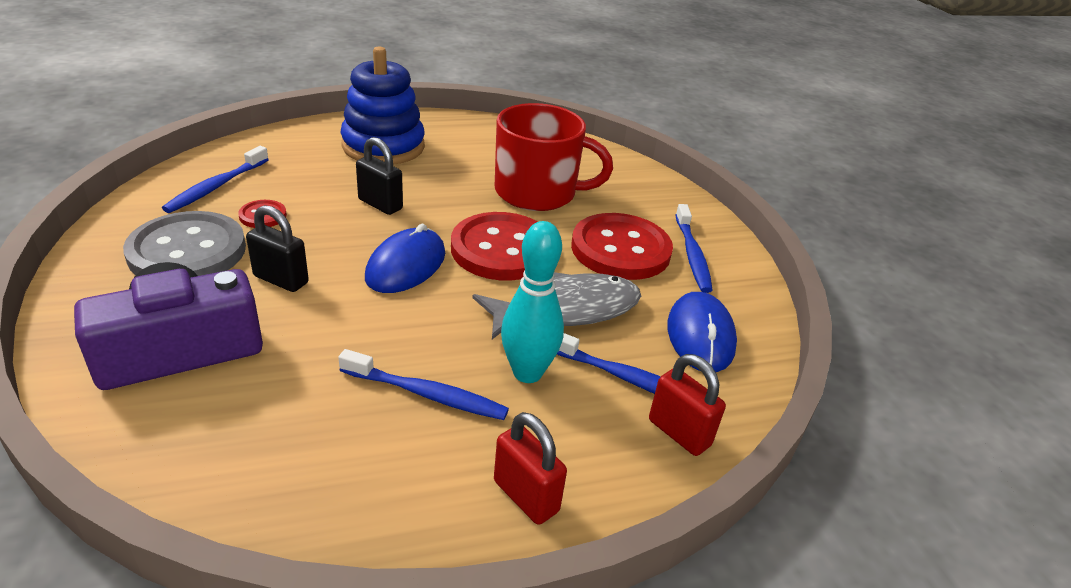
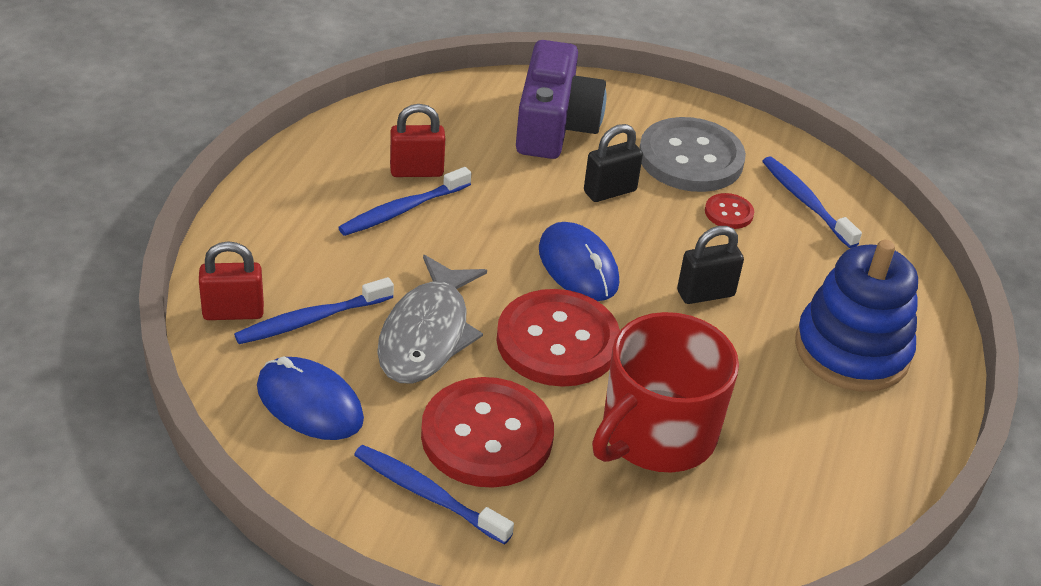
camera: 125 degrees right, 5 degrees up
red padlock [494,412,567,525] -> red padlock moved to [390,104,445,177]
turquoise bowling pin [501,221,564,383] -> none

